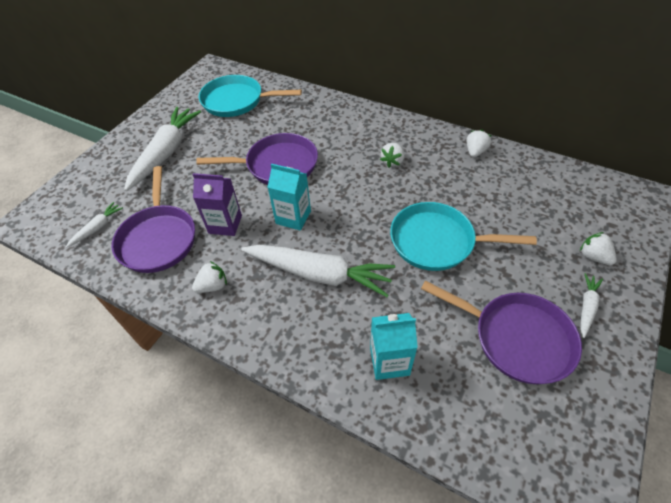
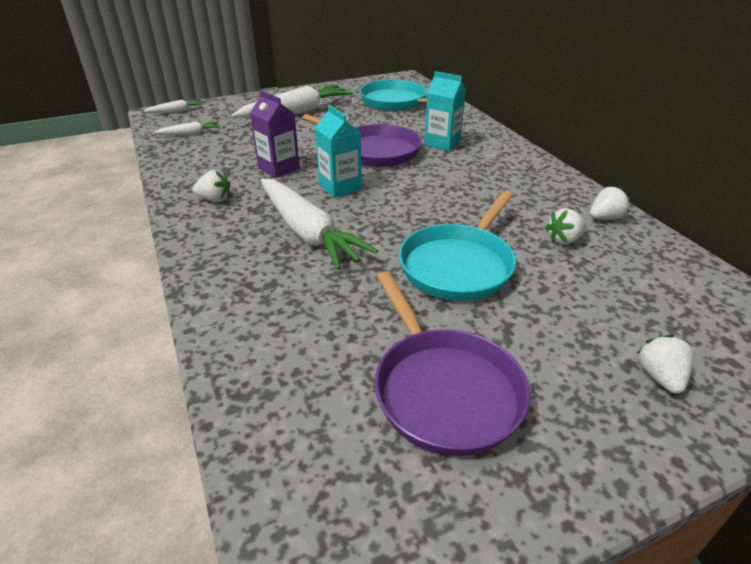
camera: 35 degrees right, 15 degrees down
purple pan [112,166,195,273] -> none
turquoise carton [370,313,418,380] -> turquoise carton moved to [424,71,466,151]
white strawberry [380,143,404,168] -> white strawberry moved to [546,209,587,244]
turquoise pan [390,202,537,271] -> turquoise pan turned 105 degrees counterclockwise [399,191,516,301]
white carrot [580,273,603,338] -> white carrot moved to [144,99,204,113]

